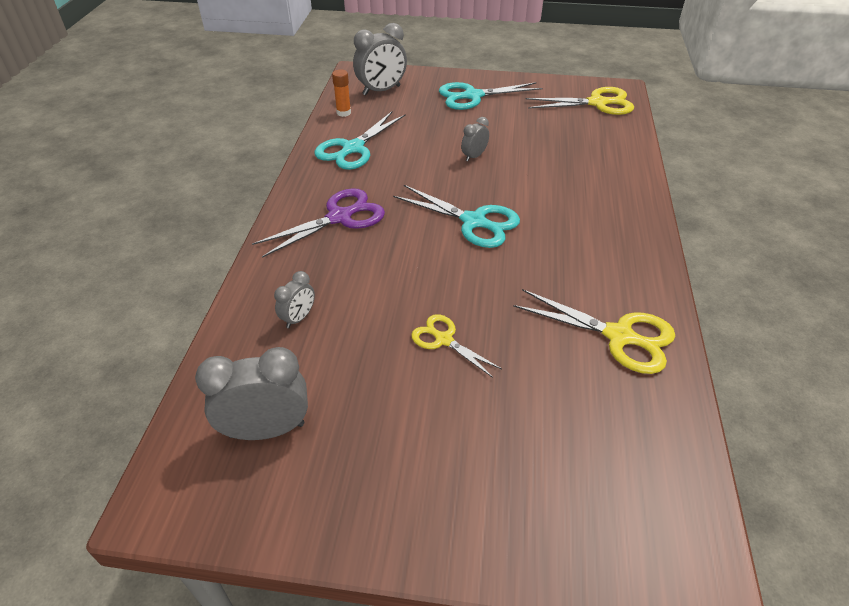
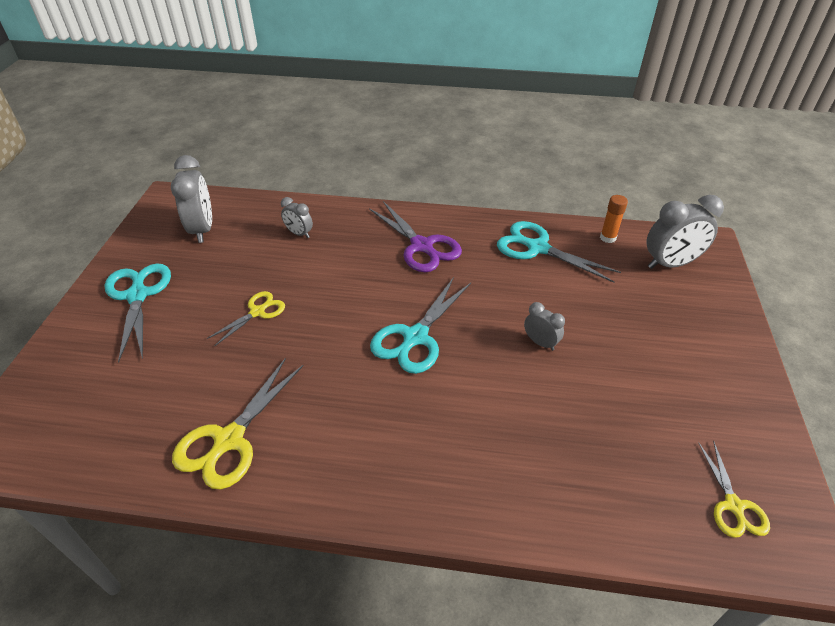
camera: 90 degrees right, 0 degrees up
grey clock [353,23,407,96] -> grey clock turned 75 degrees counterclockwise [647,195,724,269]
turquoise scissors [439,82,543,110] -> turquoise scissors moved to [105,263,171,362]
yellow scissors [525,87,634,115] -> yellow scissors [698,441,770,538], size x0.60

